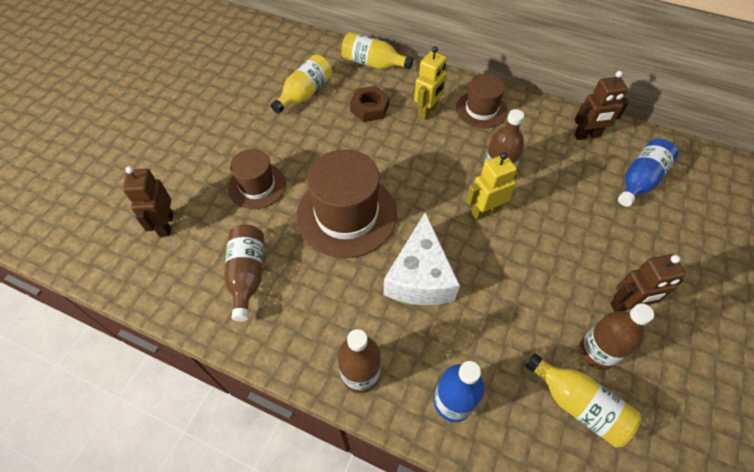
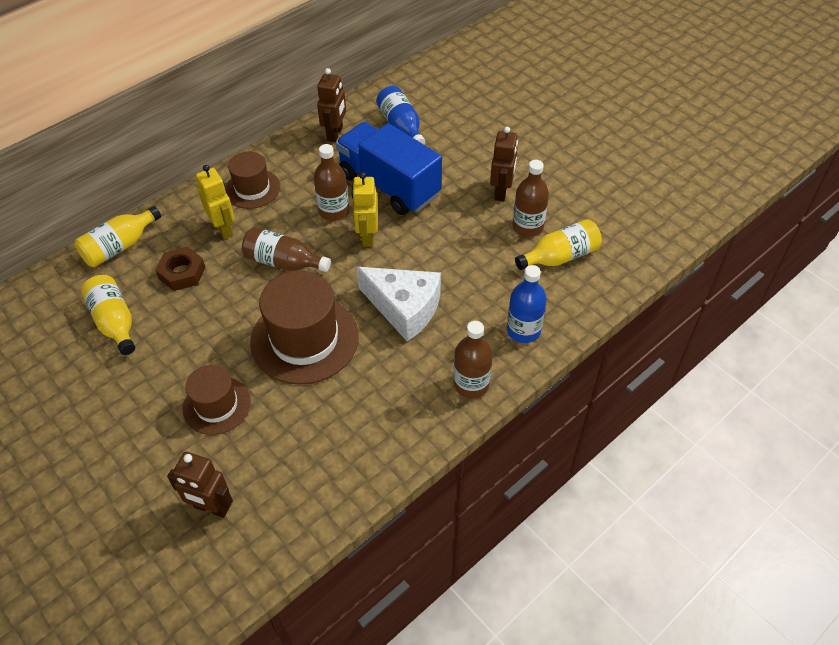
camera: 65 degrees left, 5 degrees down
brown bottle [224,225,264,322] -> brown bottle moved to [242,227,331,272]
none -> blue truck [336,122,442,215]

